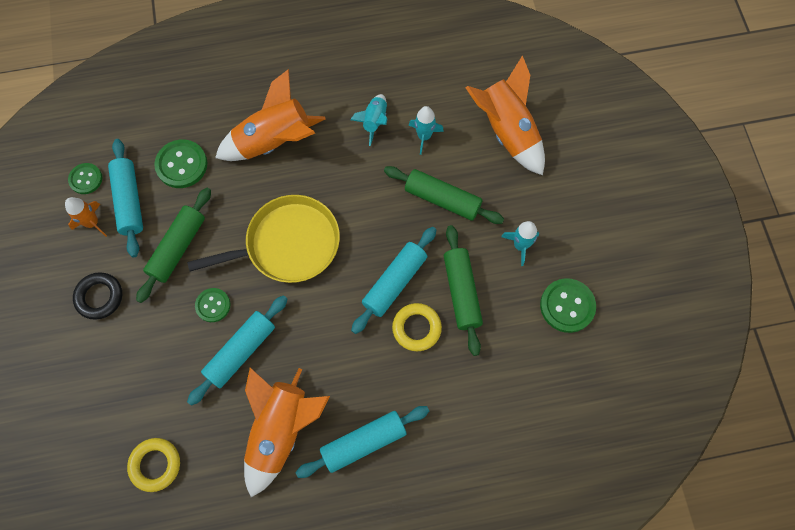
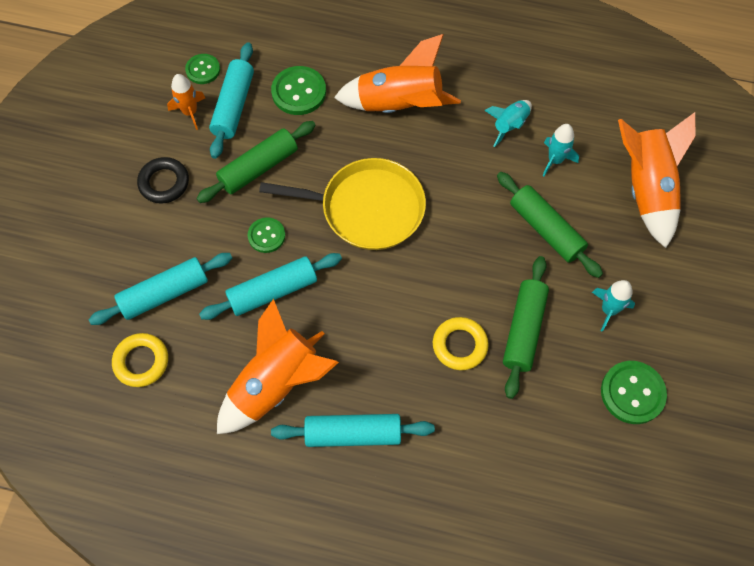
camera: 25 degrees right, 5 degrees down
turquoise rolling pin [351,227,436,334] -> turquoise rolling pin moved to [88,253,232,325]

